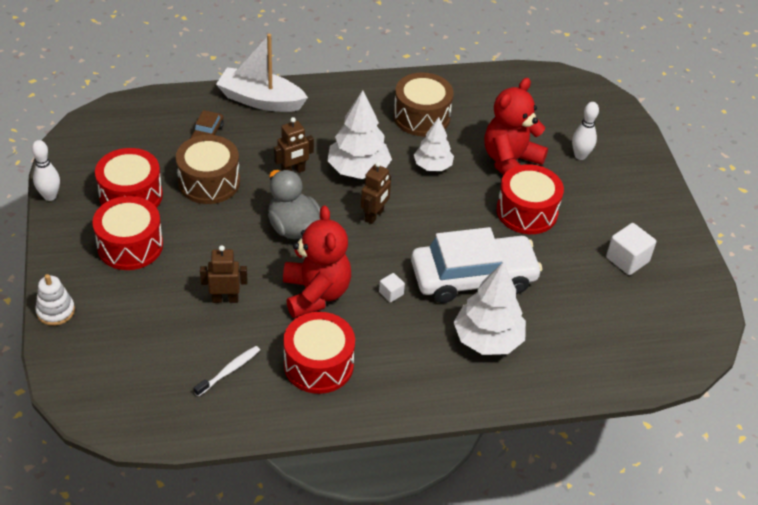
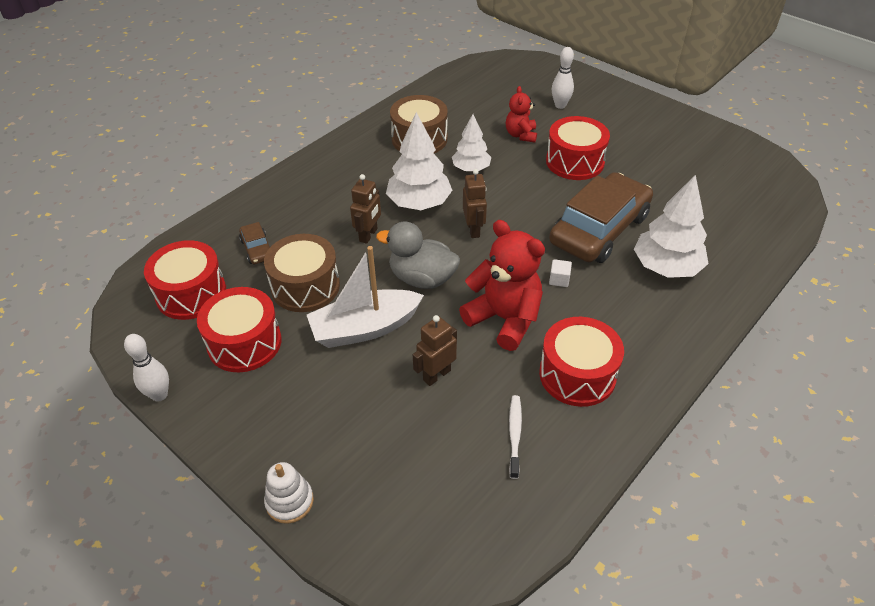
camera: 35 degrees left, 0 degrees up
red drum [92,196,163,270] -> red drum moved to [144,240,226,320]
white boat [216,34,308,112] -> white boat moved to [307,246,424,348]
white car [411,227,542,303] -> brown car [549,172,653,263]
red teddy bear [484,78,548,175] -> red teddy bear [506,86,537,142], size x0.57
white cube [606,223,656,275] -> none

